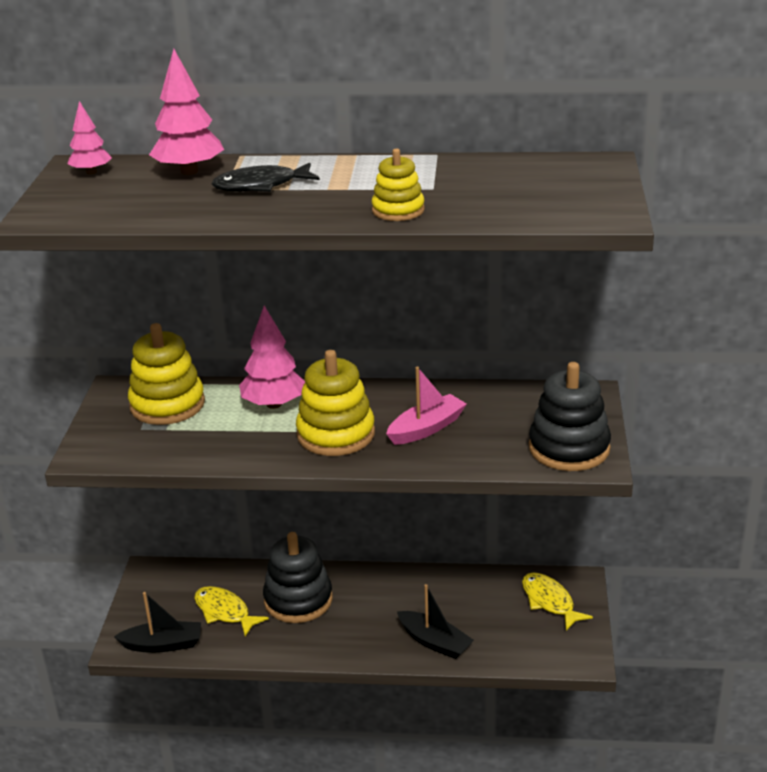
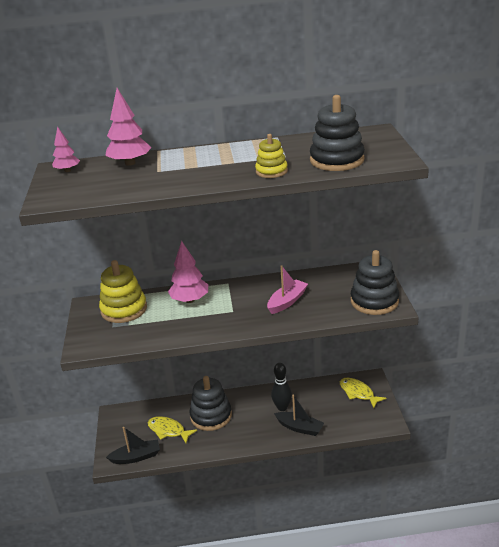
camera: 10 degrees left, 0 degrees up
black fish [212,163,320,192] -> none
yellow stacking toy [296,350,375,456] -> none
none -> black bowling pin [271,363,292,411]
none -> black stacking toy [310,95,365,171]

